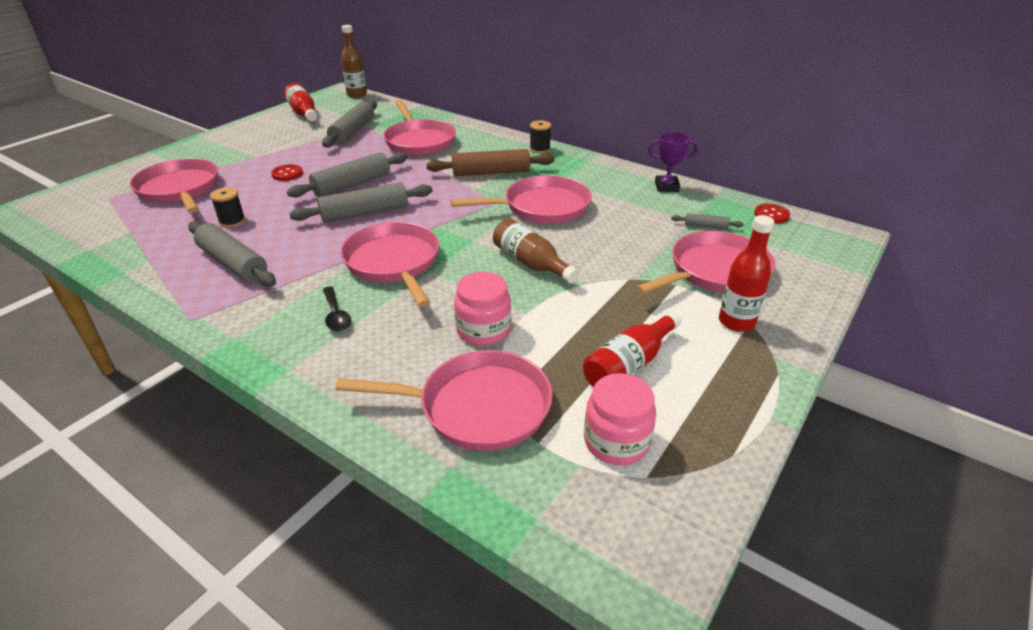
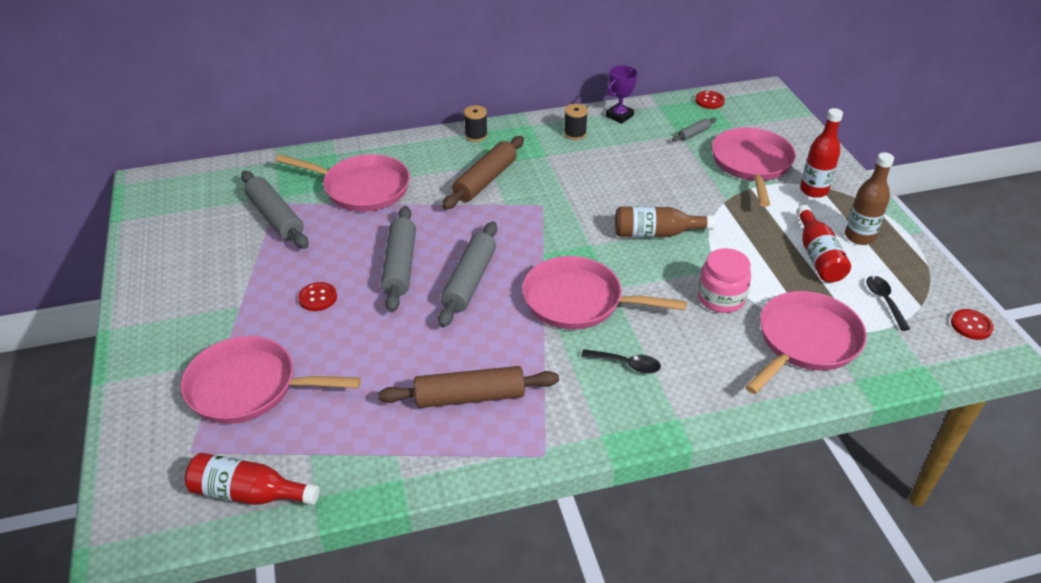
camera: 50 degrees left, 5 degrees up
grey rolling pin [188,221,276,287] -> brown rolling pin [378,366,559,408]
black spool [210,187,246,228] -> black spool moved to [564,104,588,140]
red bottle [284,83,317,121] -> red bottle moved to [185,453,319,505]
brown bottle [341,25,367,98] -> brown bottle moved to [845,152,894,245]
pink pan [451,175,592,224] -> none
pink jar [584,373,656,465] -> black spoon [866,276,910,331]
none -> red button [951,309,994,340]

